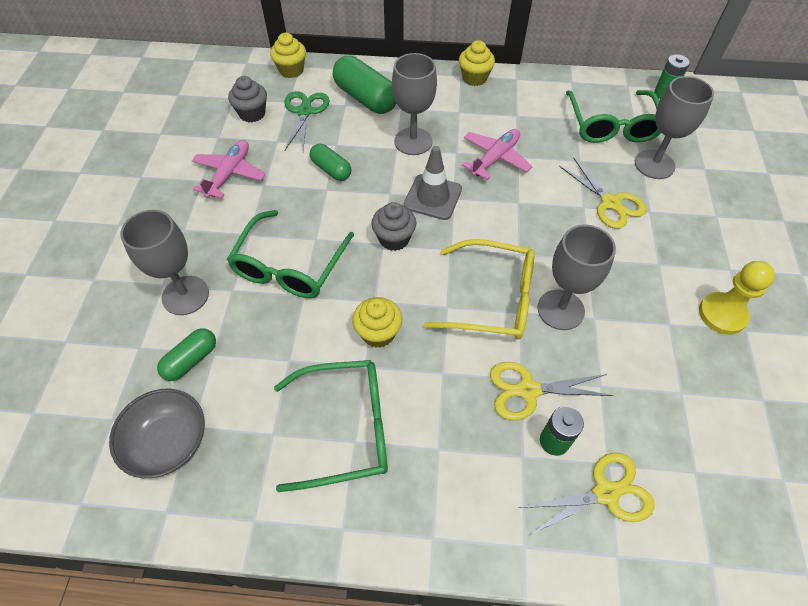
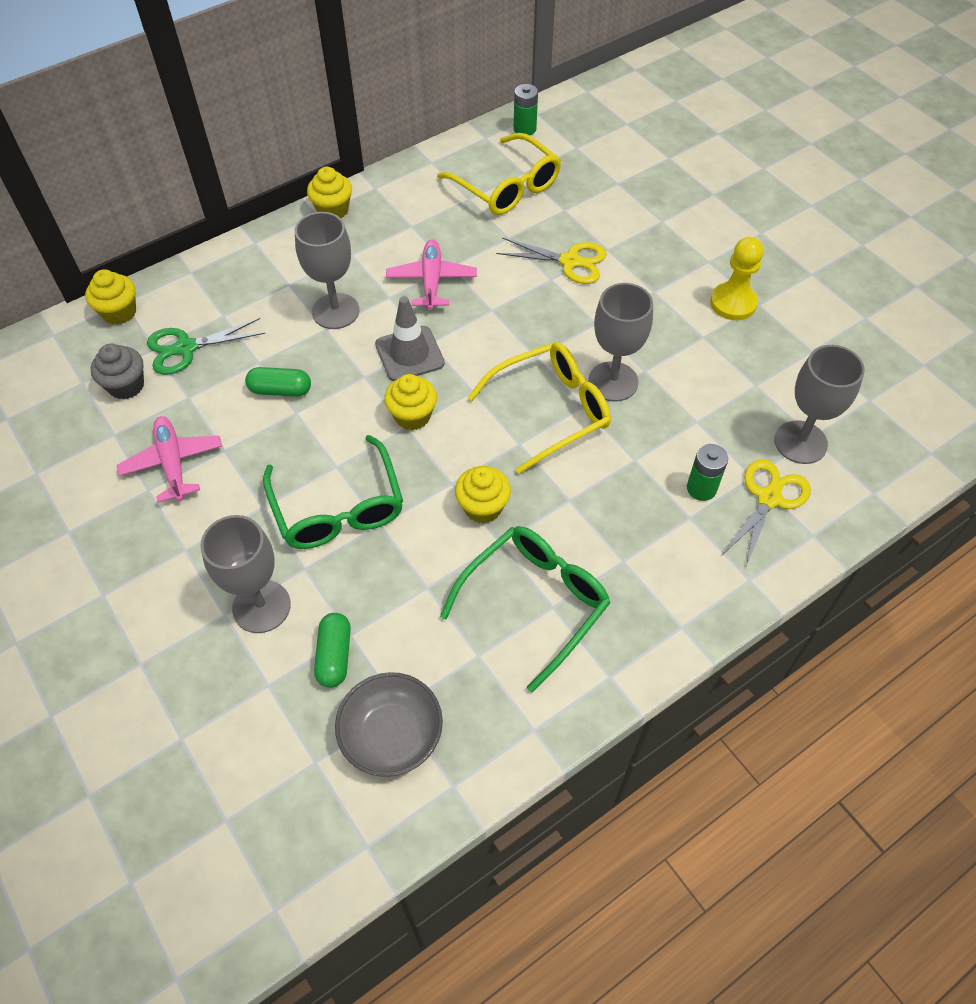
camera: 40 degrees left, 0 degrees up
green scissors [284,91,330,150] -> green scissors turned 75 degrees counterclockwise [147,318,265,375]
green capsule [333,56,396,114] -> none
grey cupcake [371,202,416,251] -> yellow cupcake [384,374,437,430]
yellow scissors [490,362,614,420] -> none
green glasses [566,90,661,143] -> yellow glasses [437,133,561,215]
grey goblet [635,76,714,179] -> grey goblet moved to [775,345,865,464]

